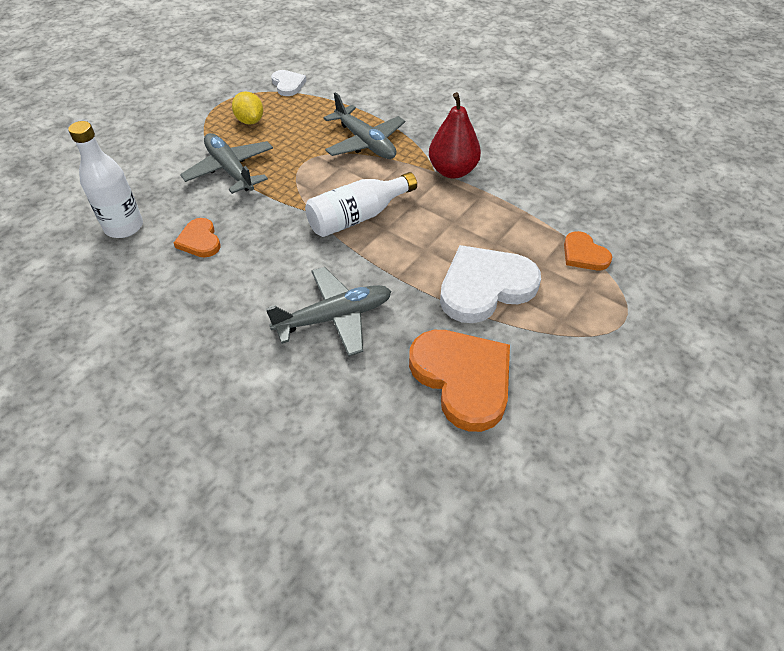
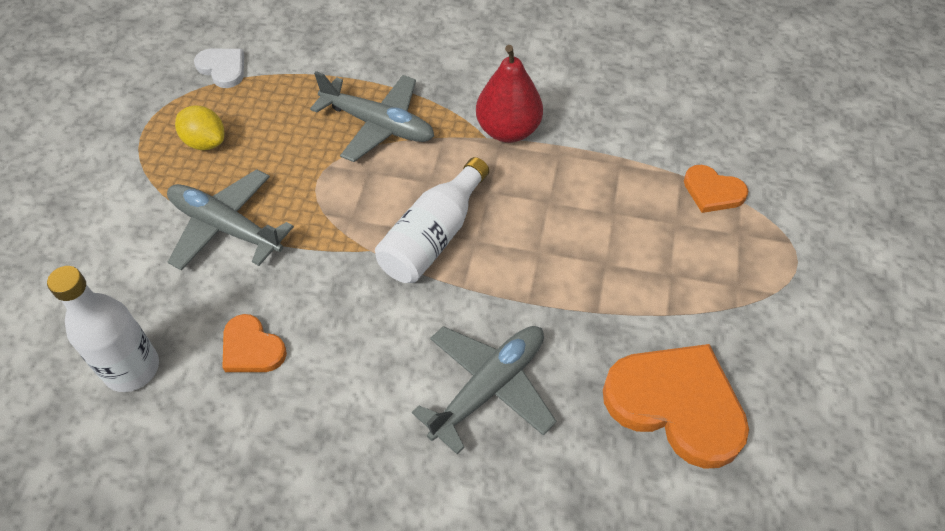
camera: 25 degrees left, 5 degrees up
white heart [440,245,541,323] -> none

